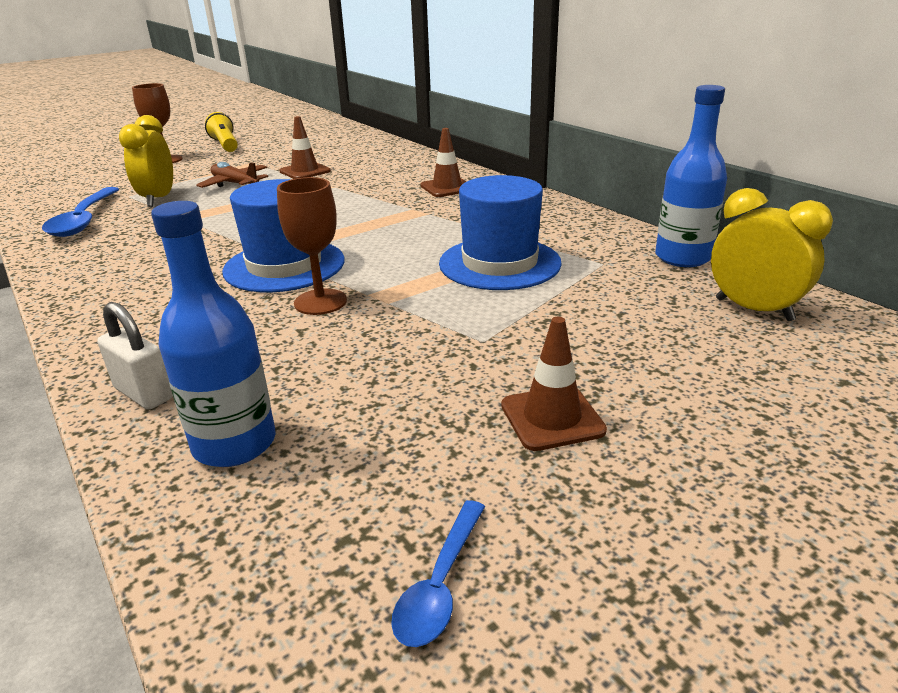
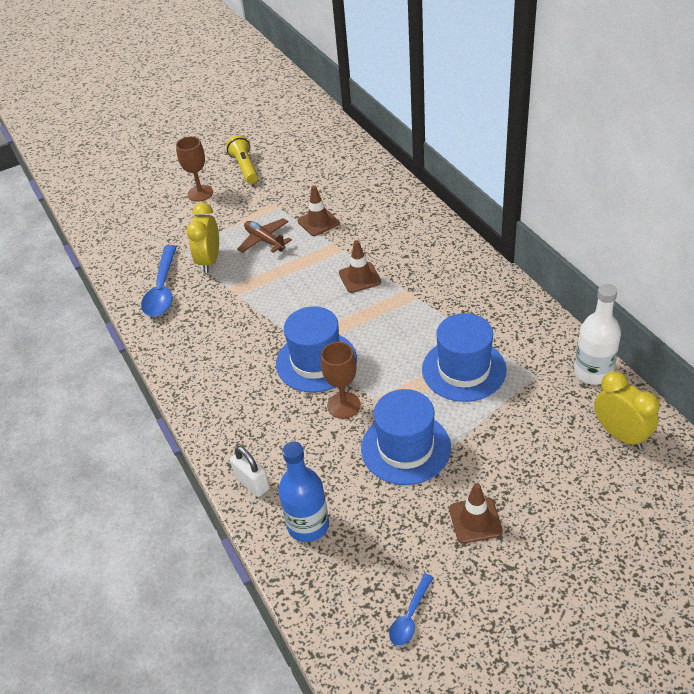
camera: 10 degrees right, 15 degrees up
brown traffic cone [420,128,467,197] -> brown traffic cone moved to [339,240,381,293]
blue bottle [655,85,727,267] -> white bottle [574,284,621,385]
none -> blue hat [361,389,451,485]

